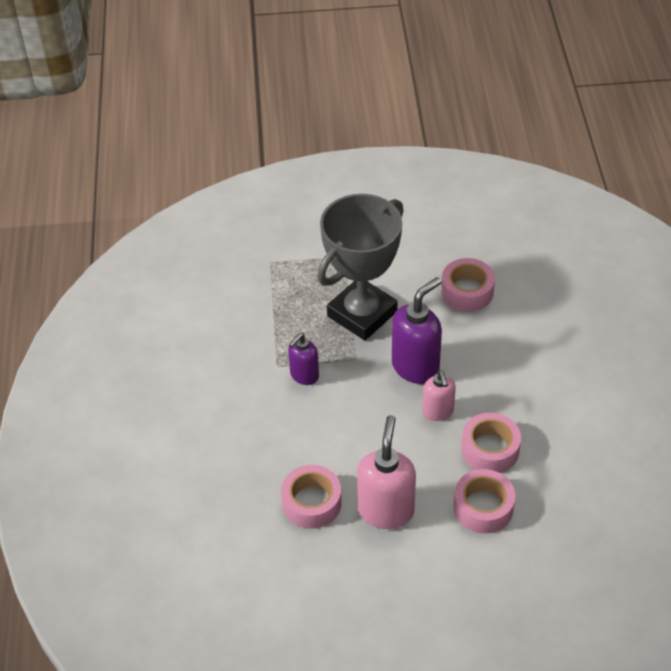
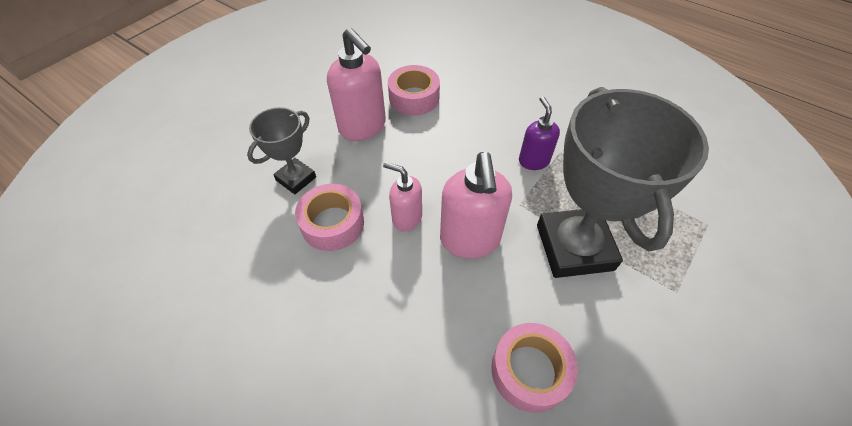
camera: 130 degrees right, 5 degrees up
purple soap dispenser [392,277,442,384] -> pink soap dispenser [440,152,512,259]
pink tape [454,469,515,533] -> grey trophy [247,107,316,194]

